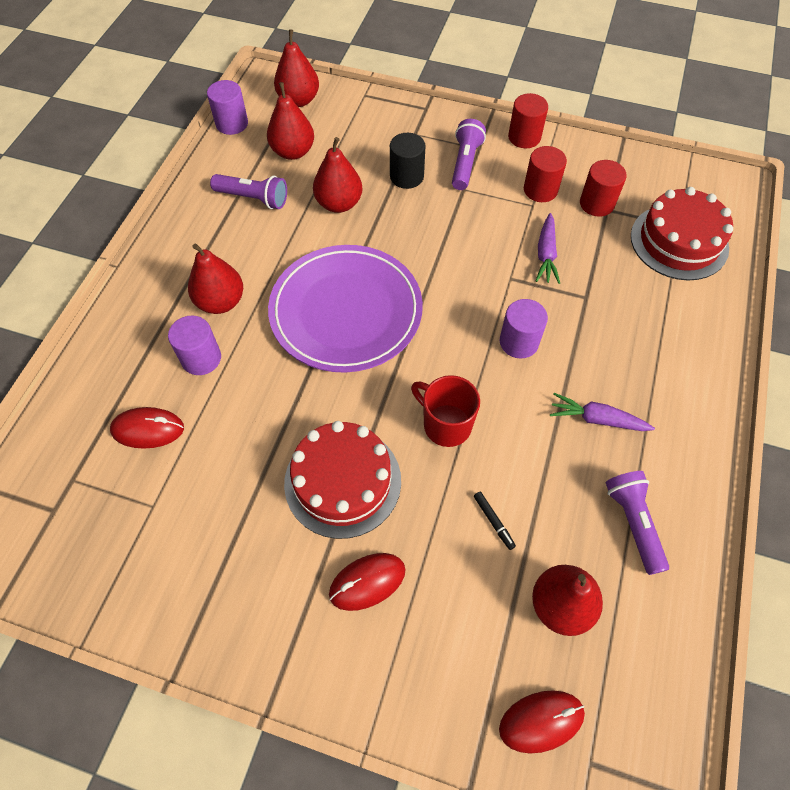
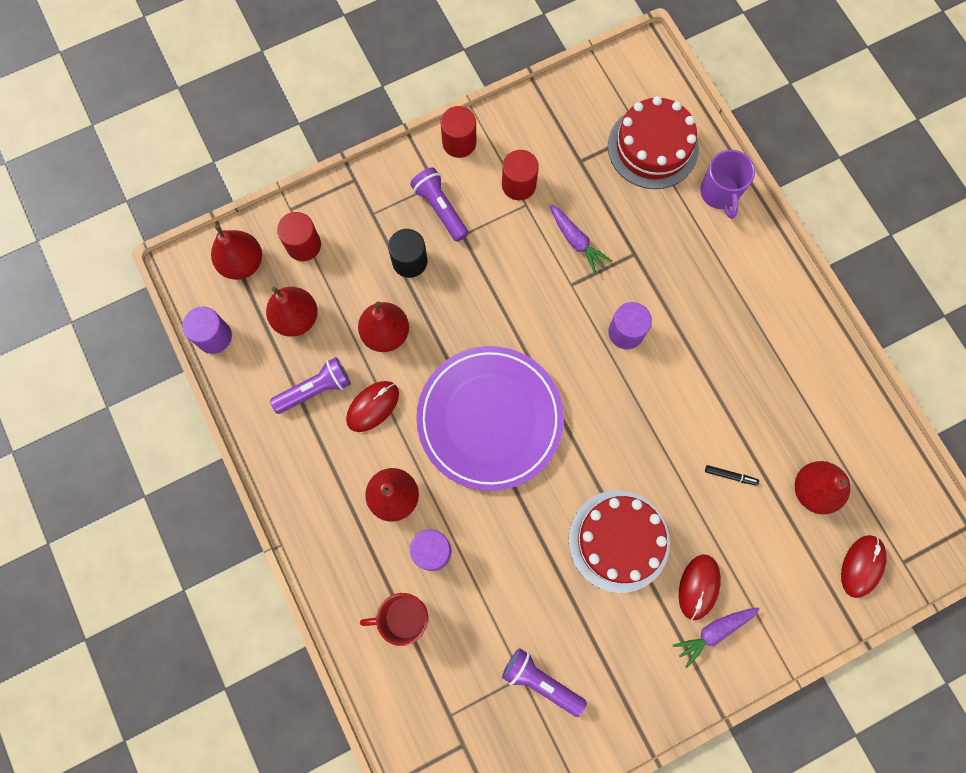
camera: 45 degrees left, 15 degrees up
red mouse [110,407,184,449] -> red mouse moved to [346,381,399,432]
red mug [411,375,480,447] -> red mug moved to [360,593,428,646]
purple carrot [550,393,655,431] -> purple carrot moved to [673,607,760,668]
red cylinder [580,160,627,217] -> red cylinder moved to [277,212,321,261]
purple flashlight [606,471,669,575] -> purple flashlight moved to [502,648,587,717]
none -> purple mug [700,150,755,219]

